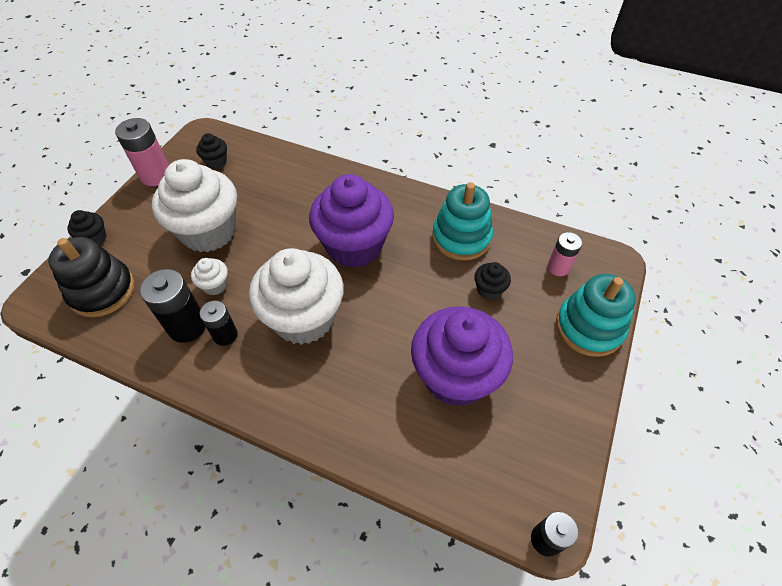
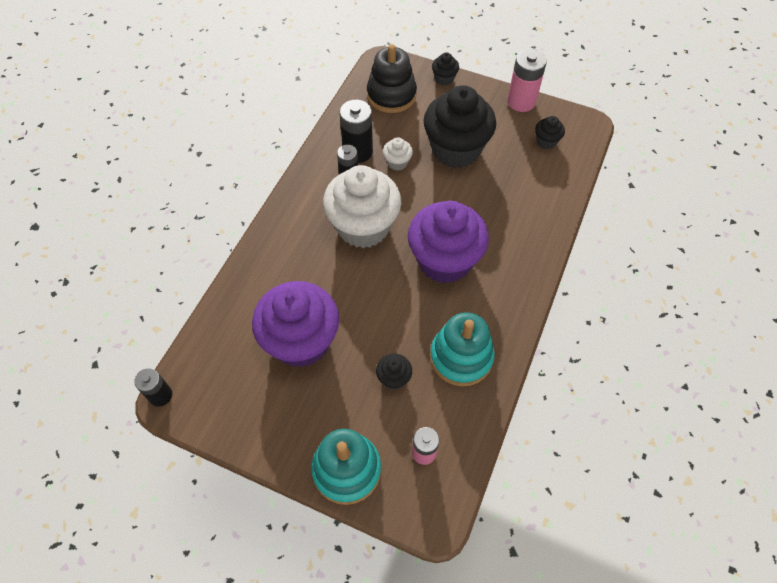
camera: 90 degrees right, 5 degrees up
white cupcake [152,159,237,252] -> black cupcake [423,85,496,168]

